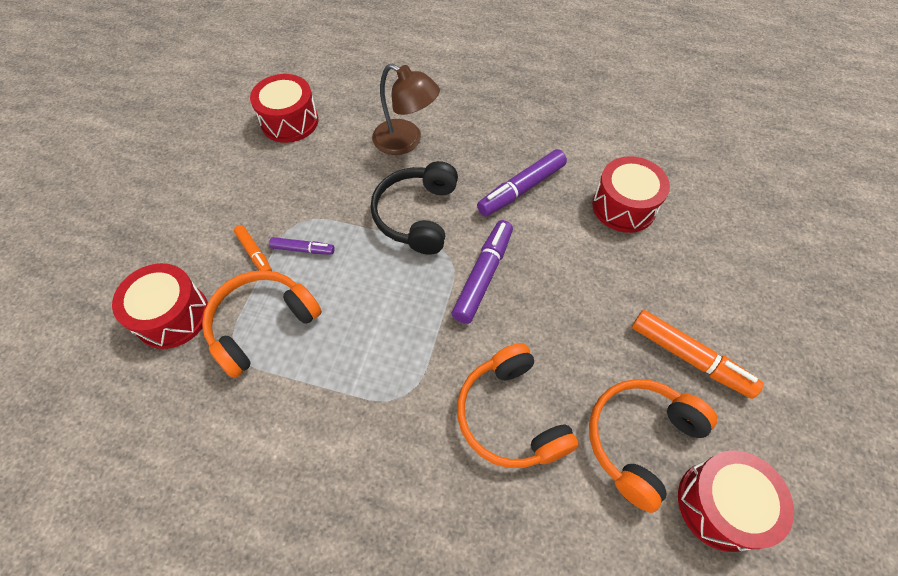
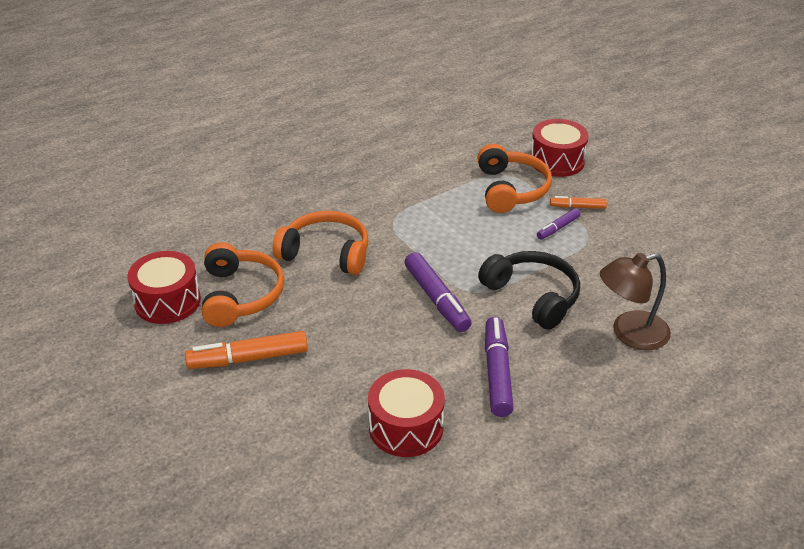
camera: 130 degrees right, 20 degrees down
red drum [250,74,318,143] -> none

